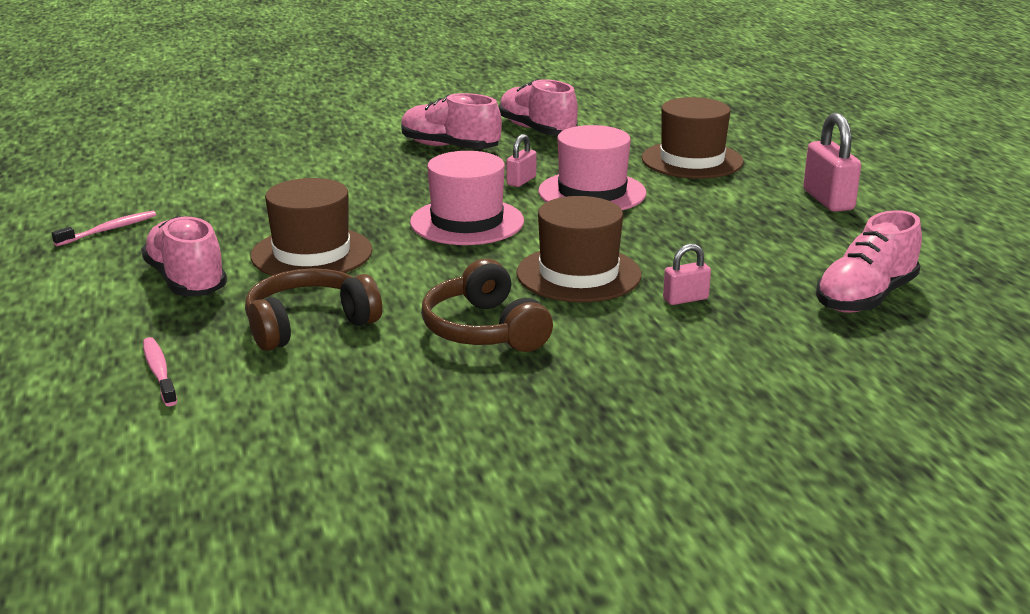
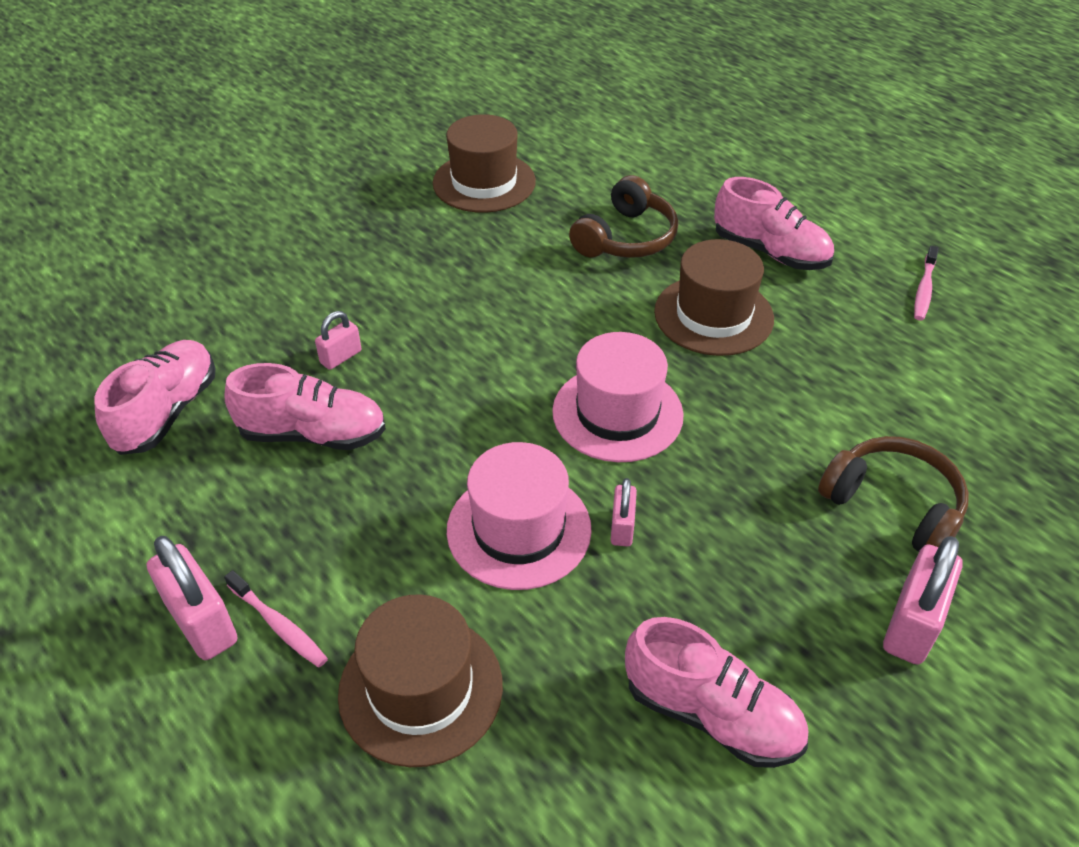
camera: 155 degrees right, 20 degrees up
pink toothbrush [143,337,177,406] -> pink toothbrush moved to [224,570,328,667]
pink shoe [401,93,502,149] -> pink shoe moved to [224,363,386,450]
brown headphones [421,259,553,352] -> brown headphones moved to [818,436,969,551]
brown hat [516,196,642,302] -> brown hat moved to [433,114,536,213]
none -> pink padlock [883,536,963,665]

